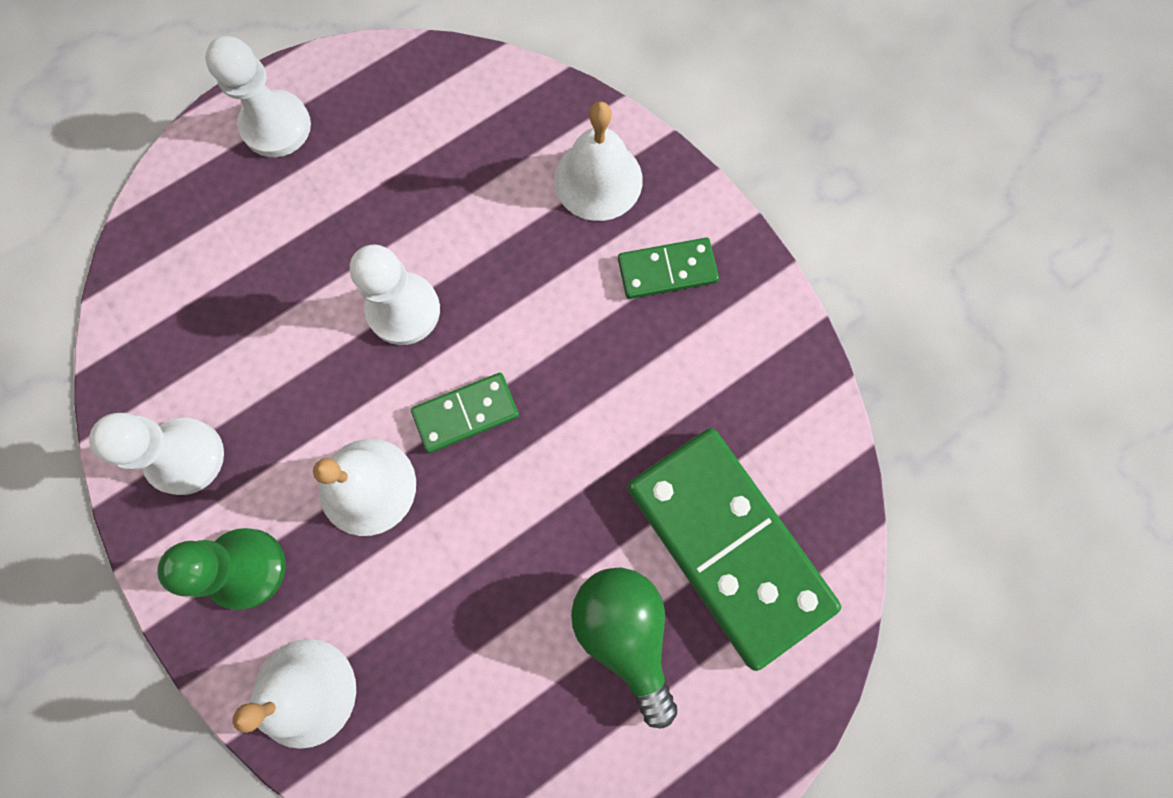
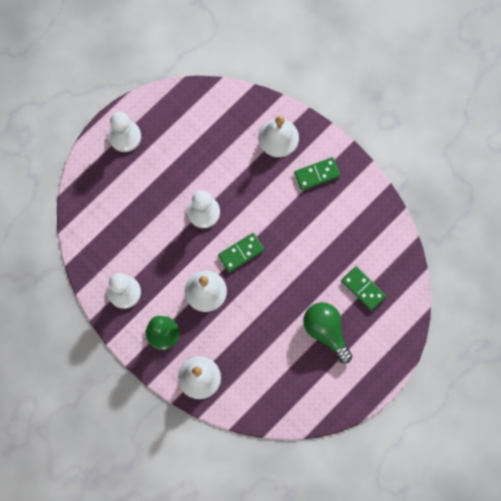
camera: 10 degrees left, 0 degrees up
green domino [627,428,841,671] -> green domino [341,266,386,311], size x0.47

